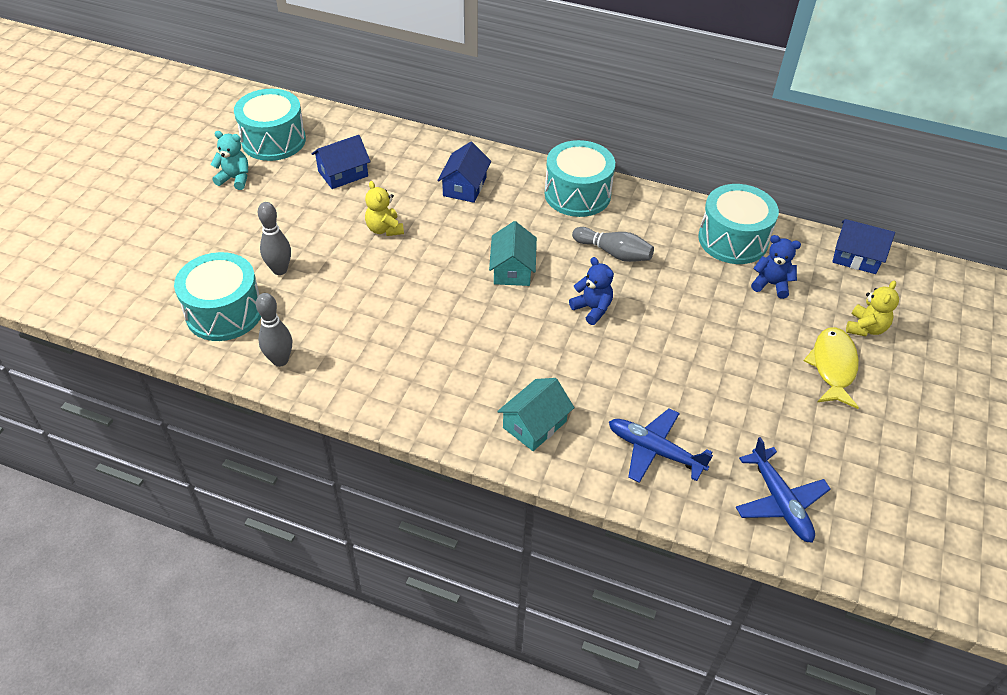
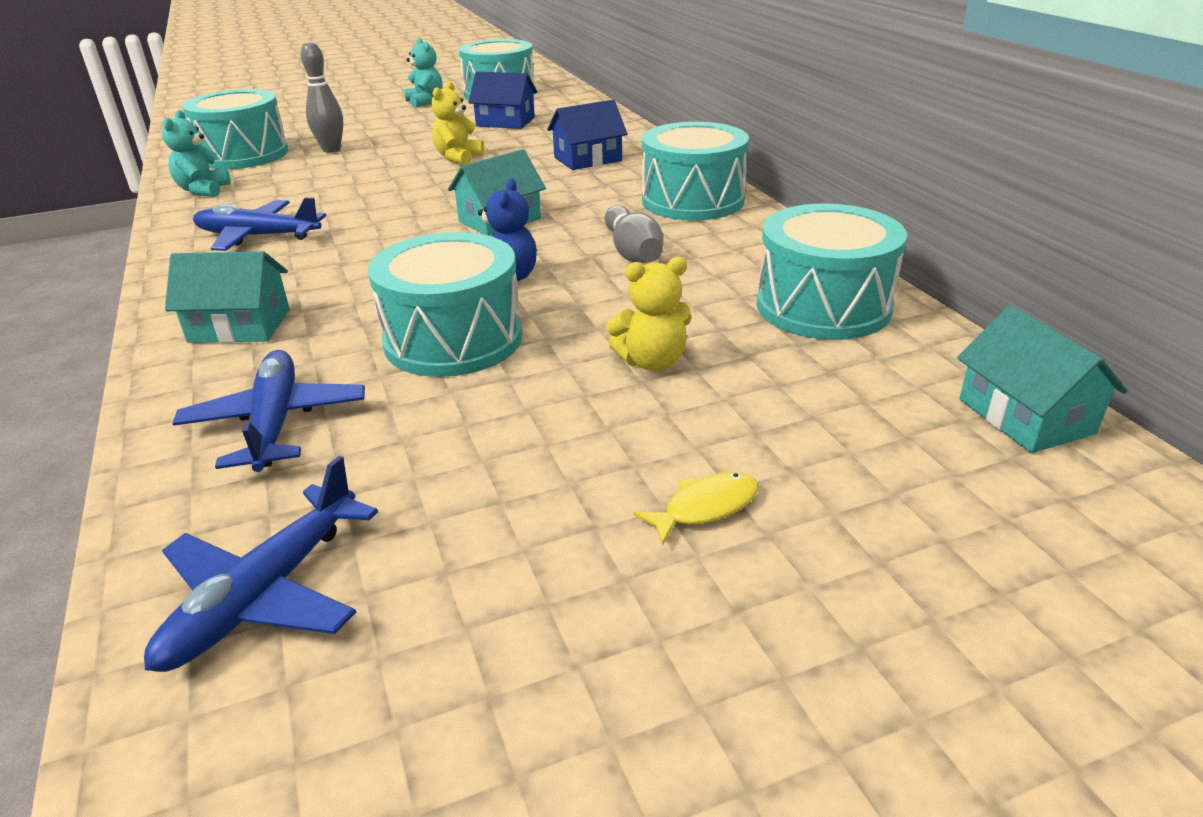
camera: 50 degrees right, 15 degrees down
grey bowling pin [256,293,292,367] -> turquoise teddy bear [162,110,231,197]
blue teddy bear [751,235,801,299] -> none
yellow fish [804,327,859,409] -> yellow fish [633,472,759,545], size x0.56
blue house [832,219,895,274] -> turquoise house [957,305,1127,453]
yellow teddy bear [846,280,899,336] -> yellow teddy bear moved to [606,257,691,371]
none -> blue plane [193,197,326,251]
none -> turquoise drum [368,232,522,377]

